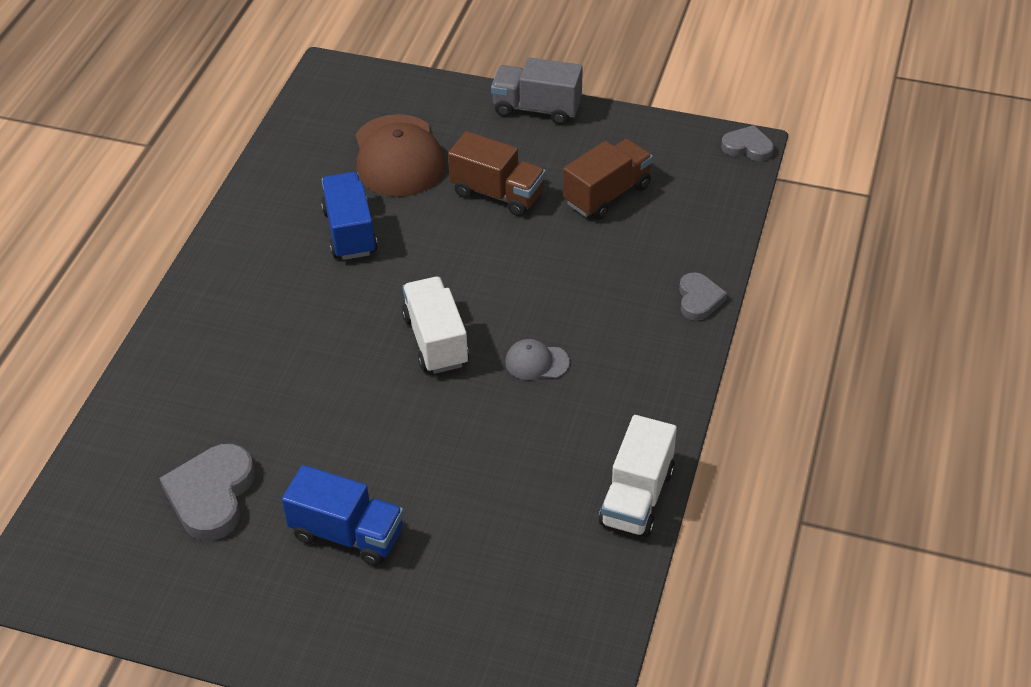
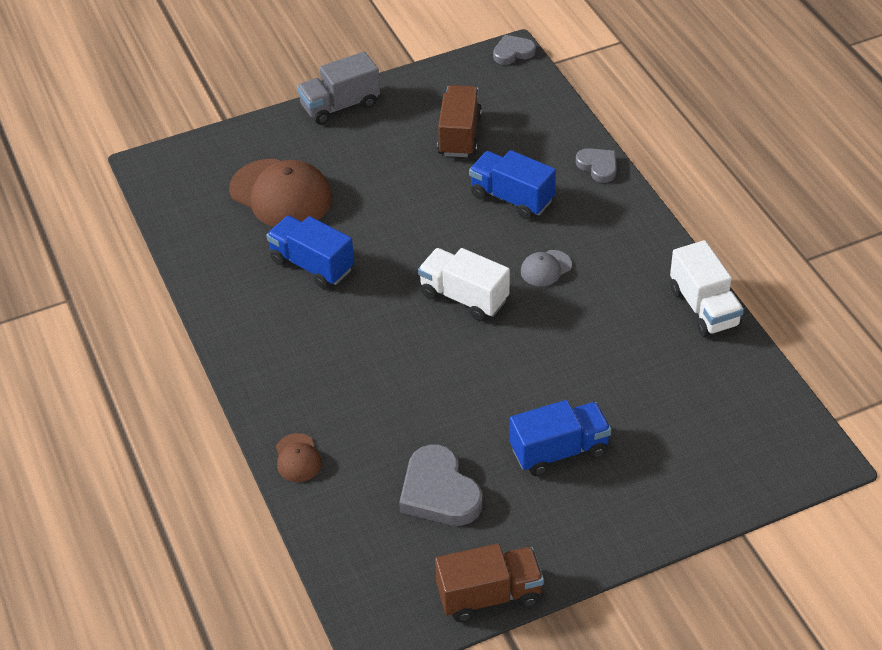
camera: 40 degrees left, 0 degrees up
brown truck [448,131,546,216] -> brown truck moved to [435,544,544,622]
none -> brown cap [276,433,322,482]
none -> blue truck [469,150,556,219]

